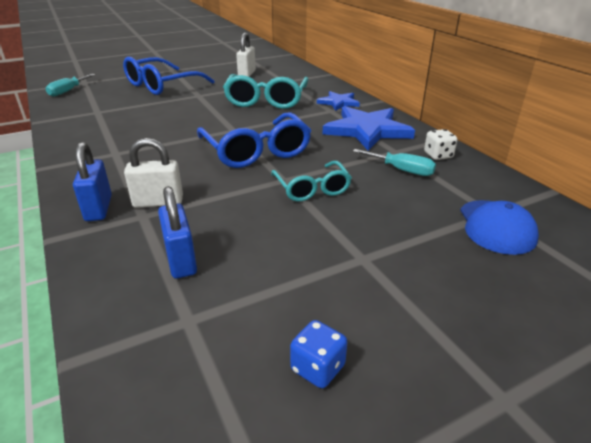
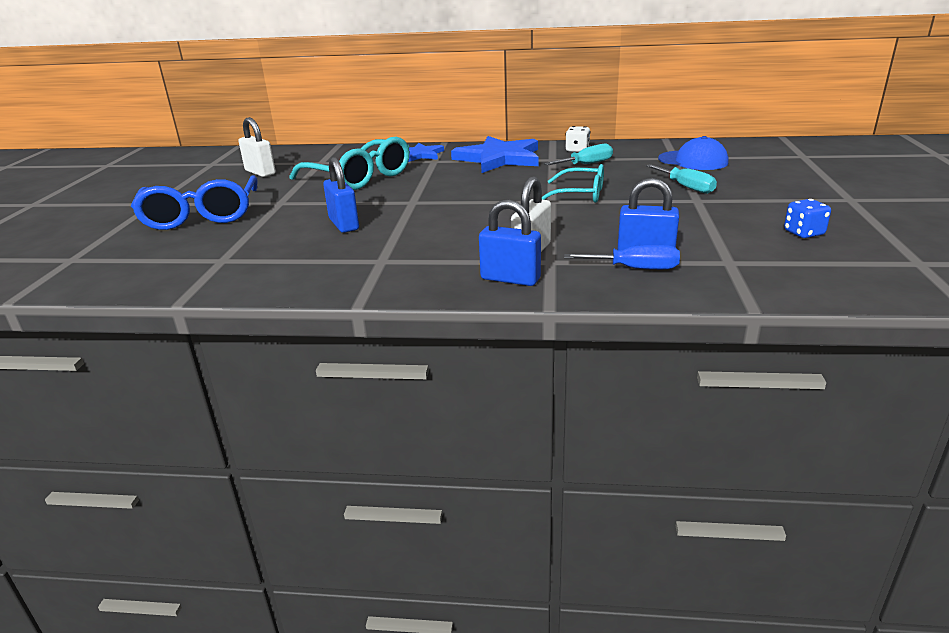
camera: 55 degrees left, 5 degrees down
turquoise screwdriver [45,74,96,97] -> turquoise screwdriver moved to [646,164,717,194]
blue glasses [197,112,311,168] -> none
none -> blue padlock [323,157,359,233]
none -> blue screwdriver [564,245,680,270]

